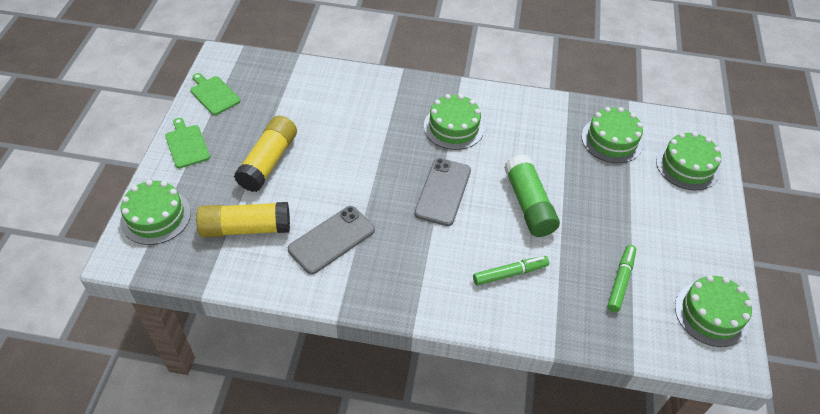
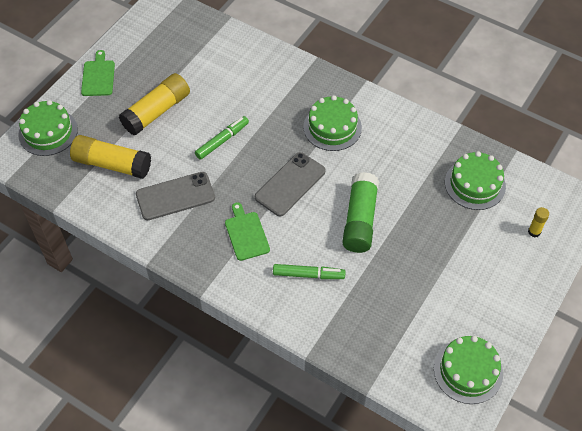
camera: 25 degrees right, 5 degrees up
green cutting board [190,73,241,115] -> green cutting board moved to [225,202,270,261]
green marker [607,245,636,312] -> green marker moved to [195,116,249,160]
green cake [656,132,721,190] -> yellow glue stick [528,207,549,237]

